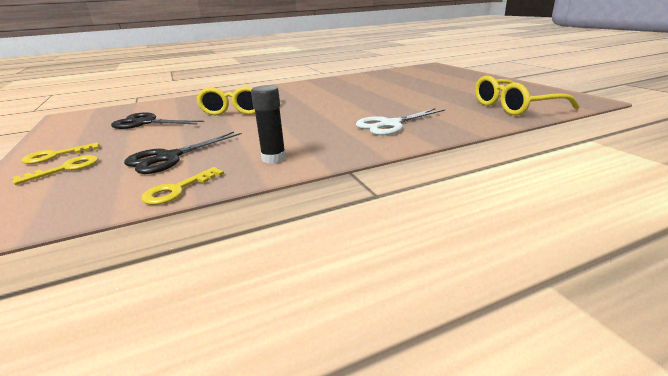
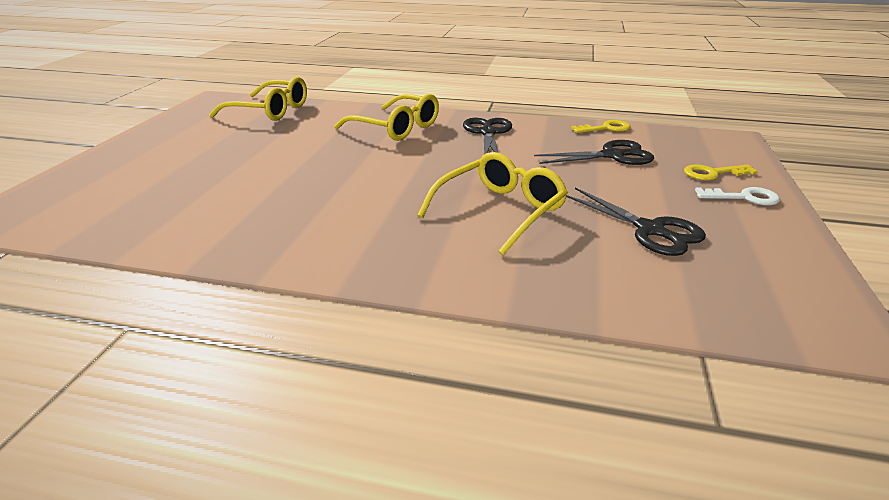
camera: 145 degrees left, 5 degrees up
yellow key [22,142,100,164] -> white key [695,187,780,205]
black glue stick [251,85,286,164] -> none
white scissors [356,108,445,135] -> yellow glasses [334,94,439,141]
none -> black scissors [463,118,512,155]

